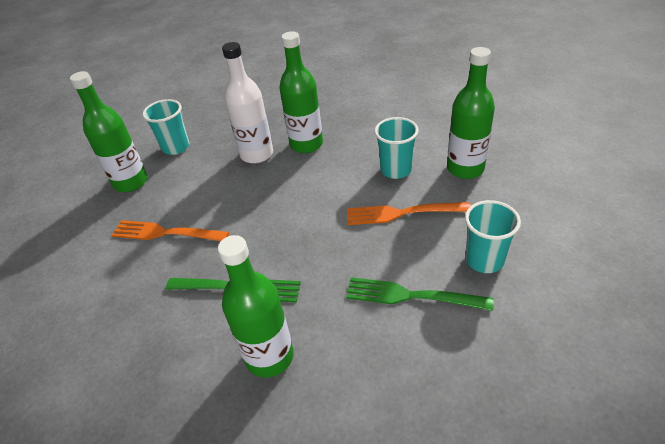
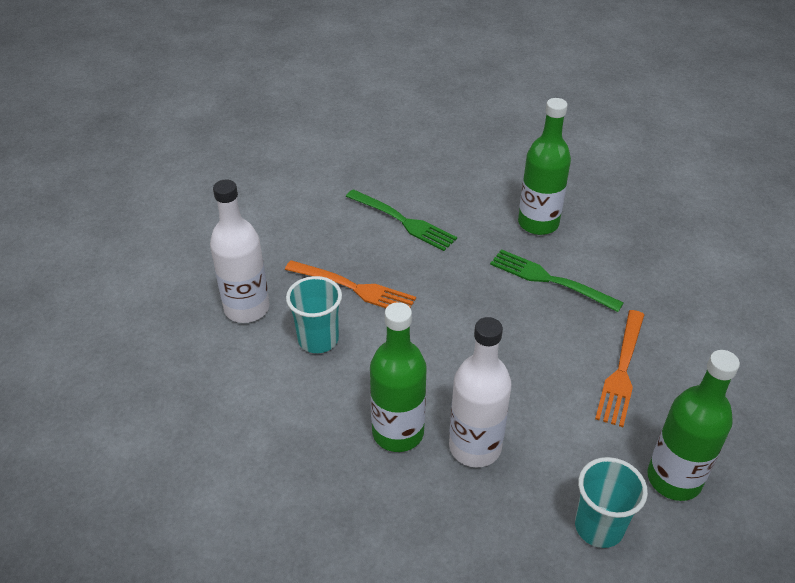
camera: 160 degrees left, 0 degrees up
orange fork [111,220,229,241] -> orange fork turned 75 degrees clockwise [595,310,644,427]
green bottle [447,47,495,179] -> white bottle [210,179,270,323]
turquoise cup [465,200,521,273] -> none

